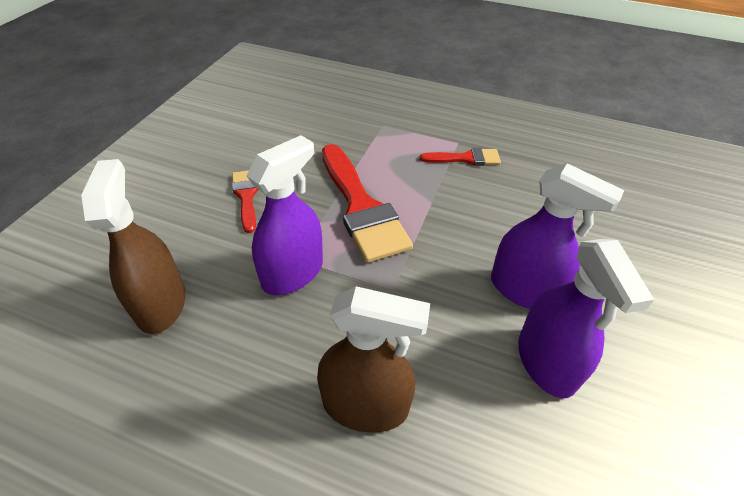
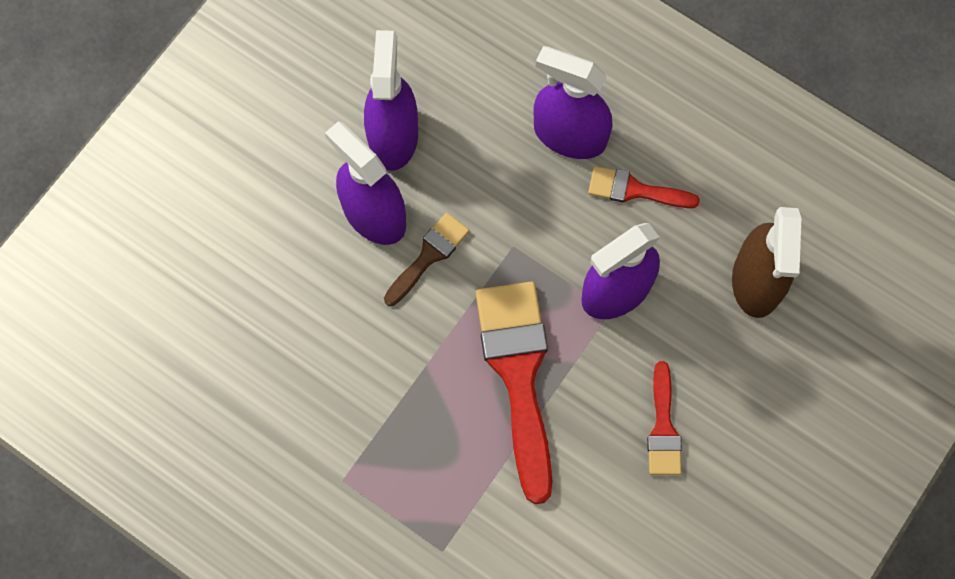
camera: 165 degrees left, 25 degrees up
brown spray bottle [317,286,430,433] -> purple spray bottle [533,46,613,159]
red brush [420,148,501,166] -> red brush moved to [588,166,700,208]
none -> brown brush [384,213,470,306]

